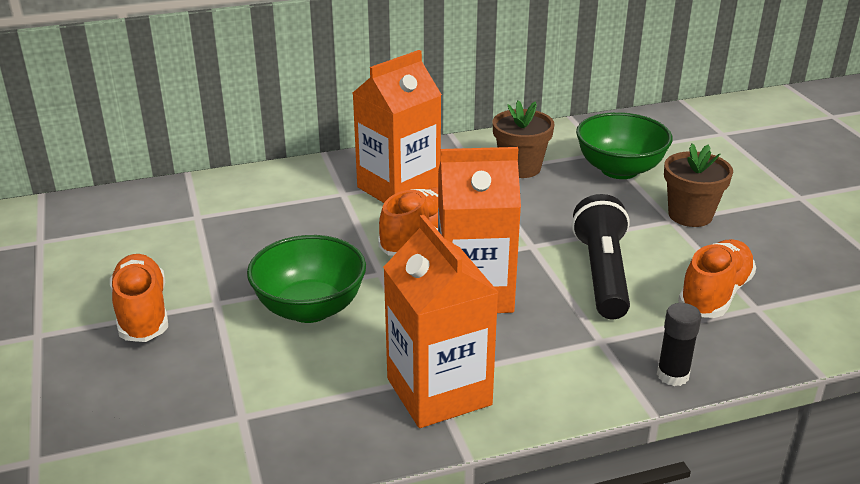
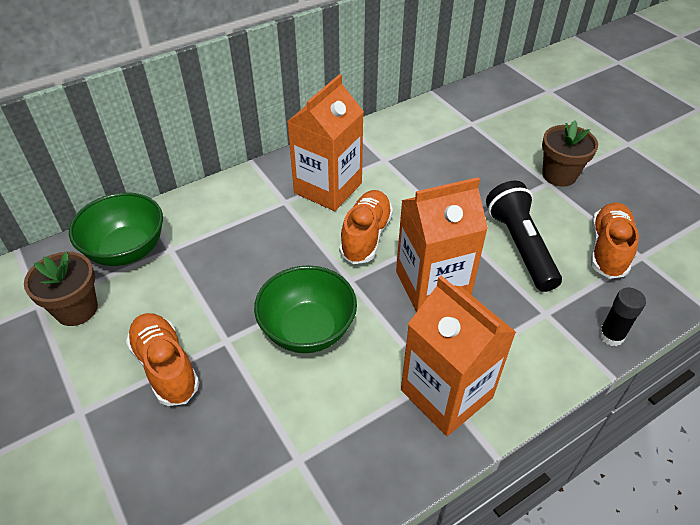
camera: 15 degrees left, 15 degrees up
brown flower pot [492,100,554,178] -> brown flower pot moved to [24,252,98,326]
green bowl [576,112,673,179] -> green bowl moved to [69,192,163,266]

